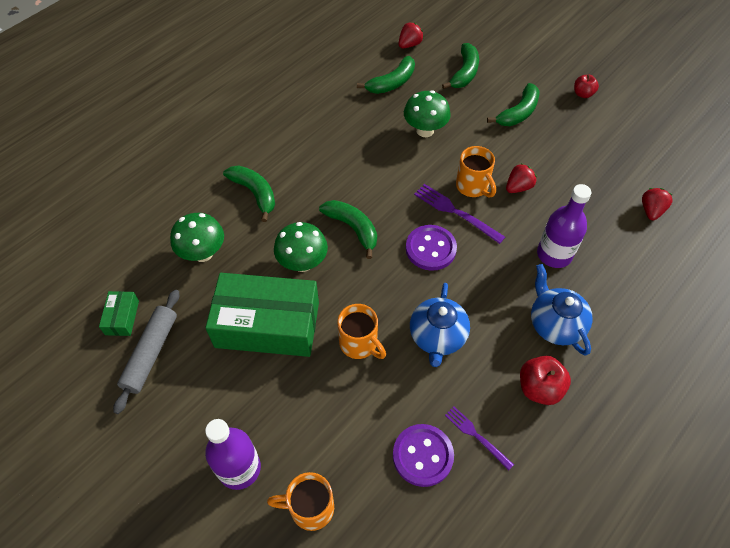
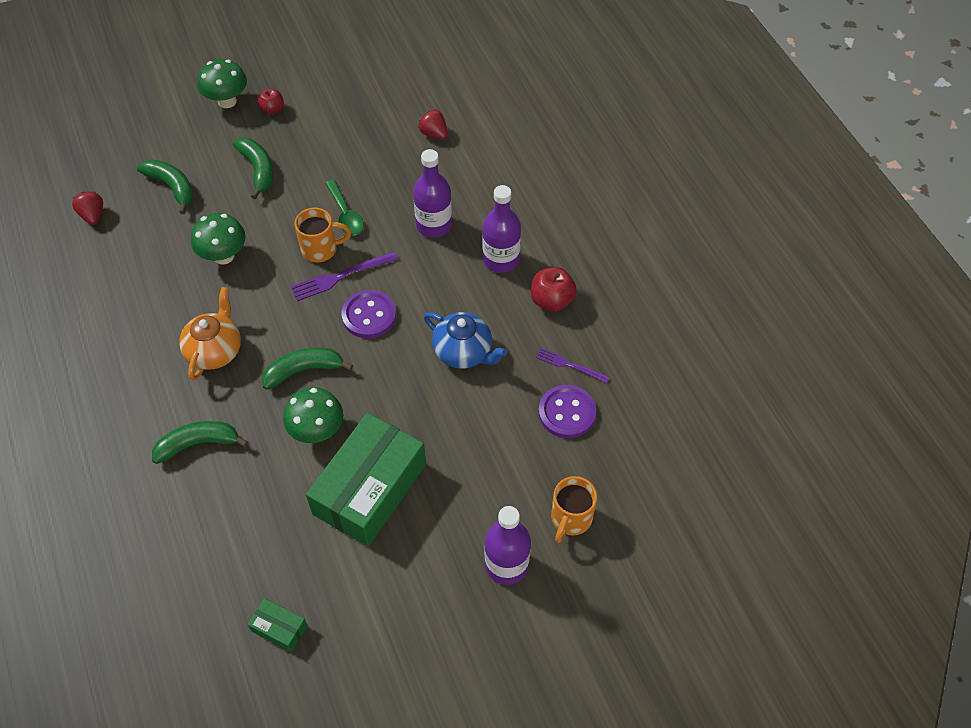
camera: 65 degrees left, 0 degrees up
grey rolling pin [113,290,179,414] -> none
green mushroom [170,213,224,262] -> green mushroom moved to [197,59,247,108]
orange mug [338,304,386,359] -> none
green banana [357,56,415,94] -> none
purple fork [445,407,514,470] -> purple fork turned 45 degrees clockwise [536,348,609,383]
red strawberry [506,163,537,193] -> green spoon [325,179,364,235]
blue teapot [531,264,593,356] -> purple bottle [482,185,521,273]
none -> orange teapot [179,287,241,380]

